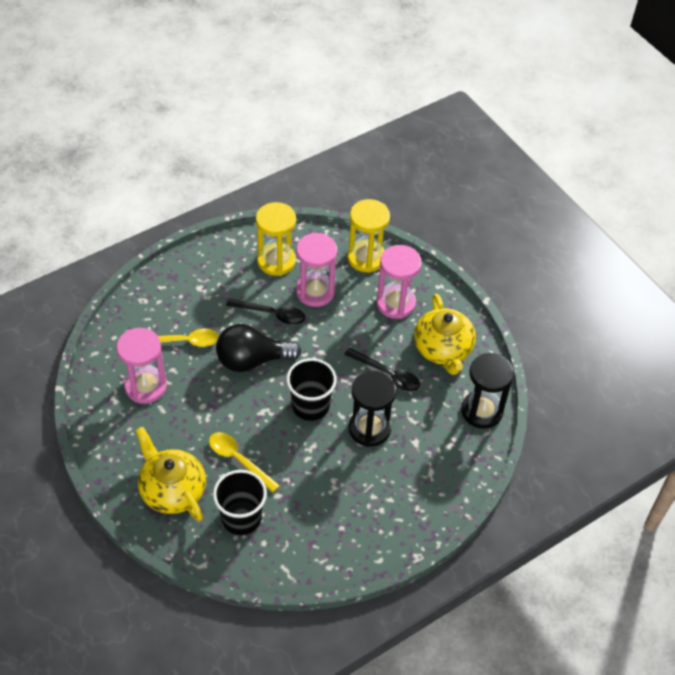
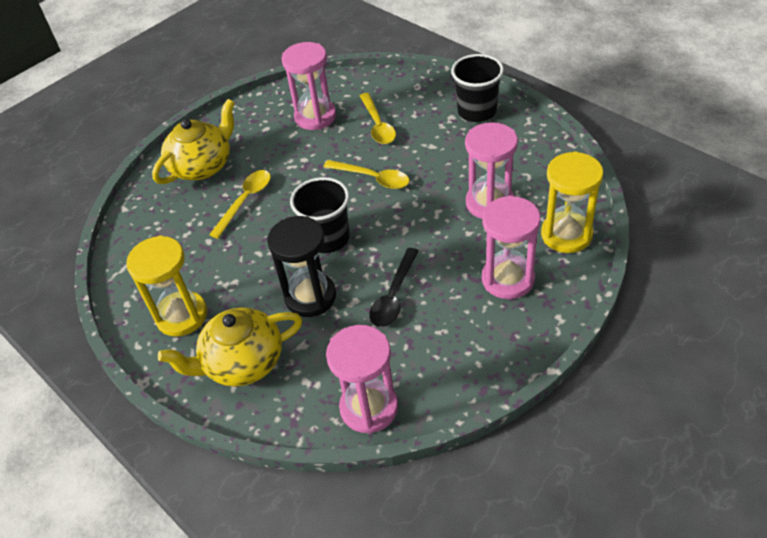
camera: 85 degrees right, 5 degrees down
black cup [213,470,267,535] -> black cup moved to [451,54,504,122]
black light bulb [216,324,301,372] -> yellow spoon [324,160,410,189]
black spoon [226,298,305,325] -> none
yellow hourglass [256,202,296,276] -> yellow hourglass moved to [126,236,207,337]
yellow teapot [414,293,476,375] -> yellow teapot moved to [158,307,302,386]
black hourglass [461,353,514,429] -> pink hourglass [326,325,398,434]

